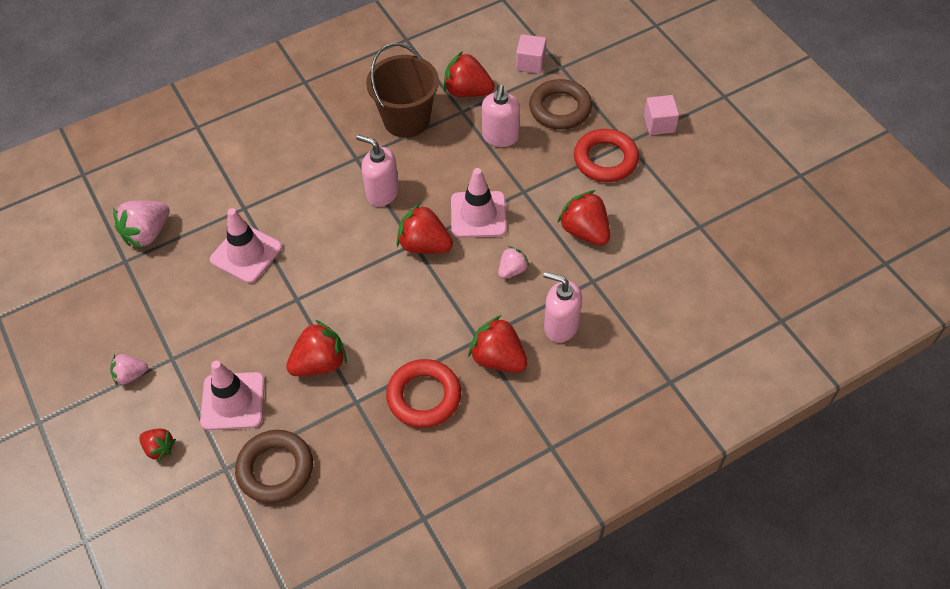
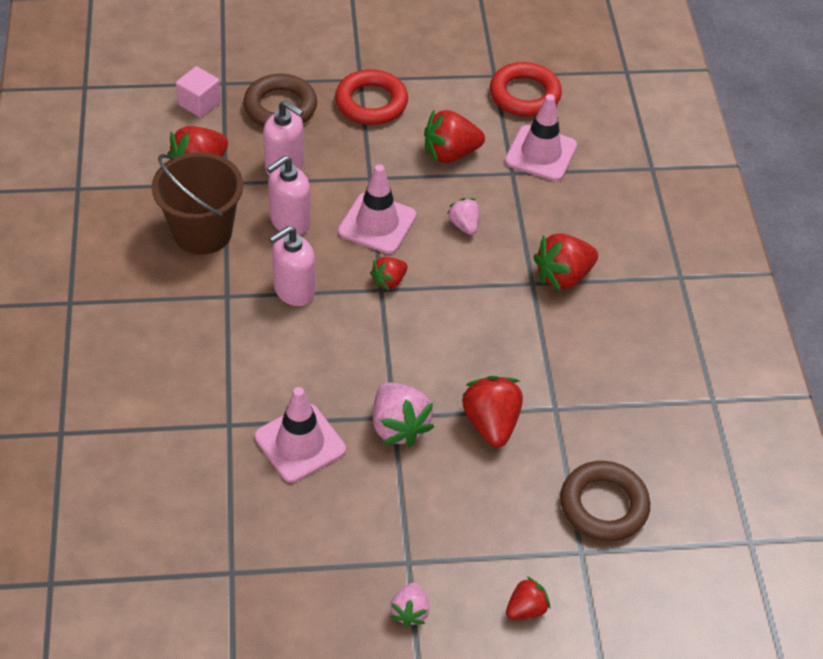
camera: 70 degrees left, 5 degrees down
pink strawberry [113,200,170,249] -> pink strawberry moved to [373,382,434,447]
pink traffic cone [200,361,265,430] -> pink traffic cone moved to [505,94,577,181]
red ring [386,359,461,428] -> red ring moved to [490,62,562,117]
red strawberry [397,203,453,254] -> red strawberry [370,257,408,290], size x0.59
pink soap dispenser [543,272,582,342] -> pink soap dispenser moved to [267,156,310,235]
pink cube [644,95,679,135] -> none

